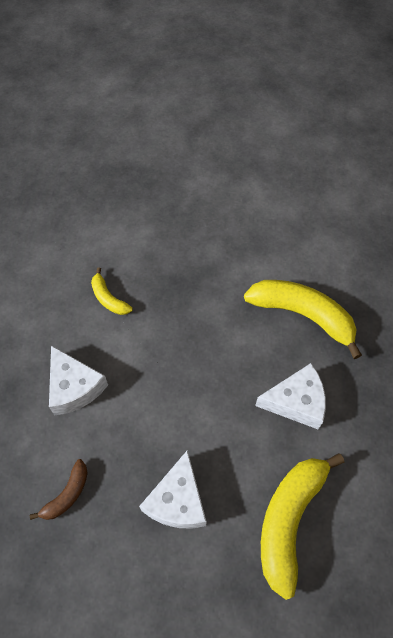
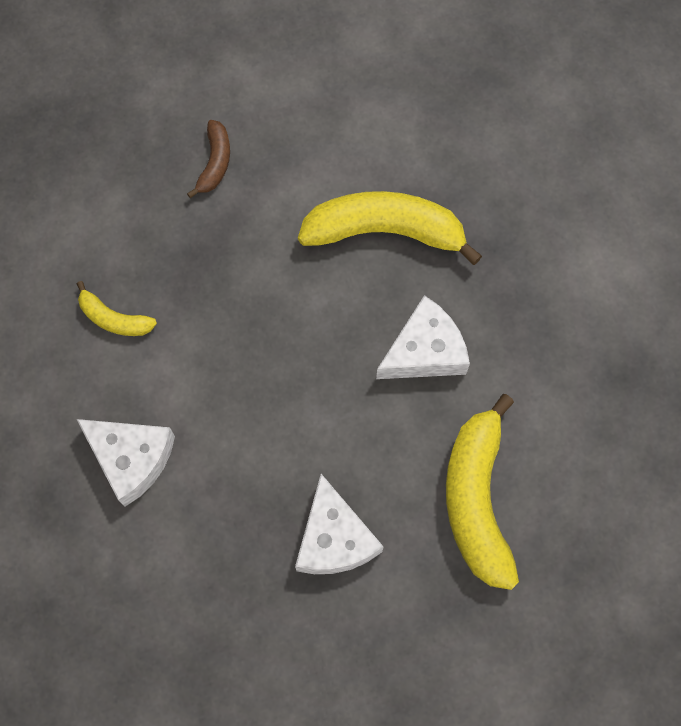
camera: 25 degrees left, 10 degrees up
brown banana [30,459,88,520] -> brown banana moved to [187,120,230,198]

